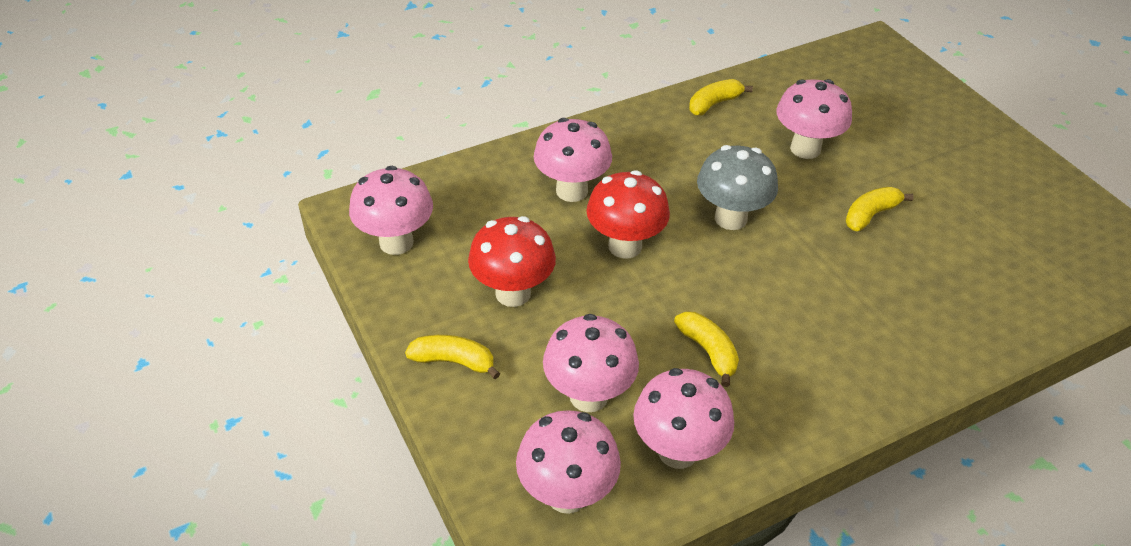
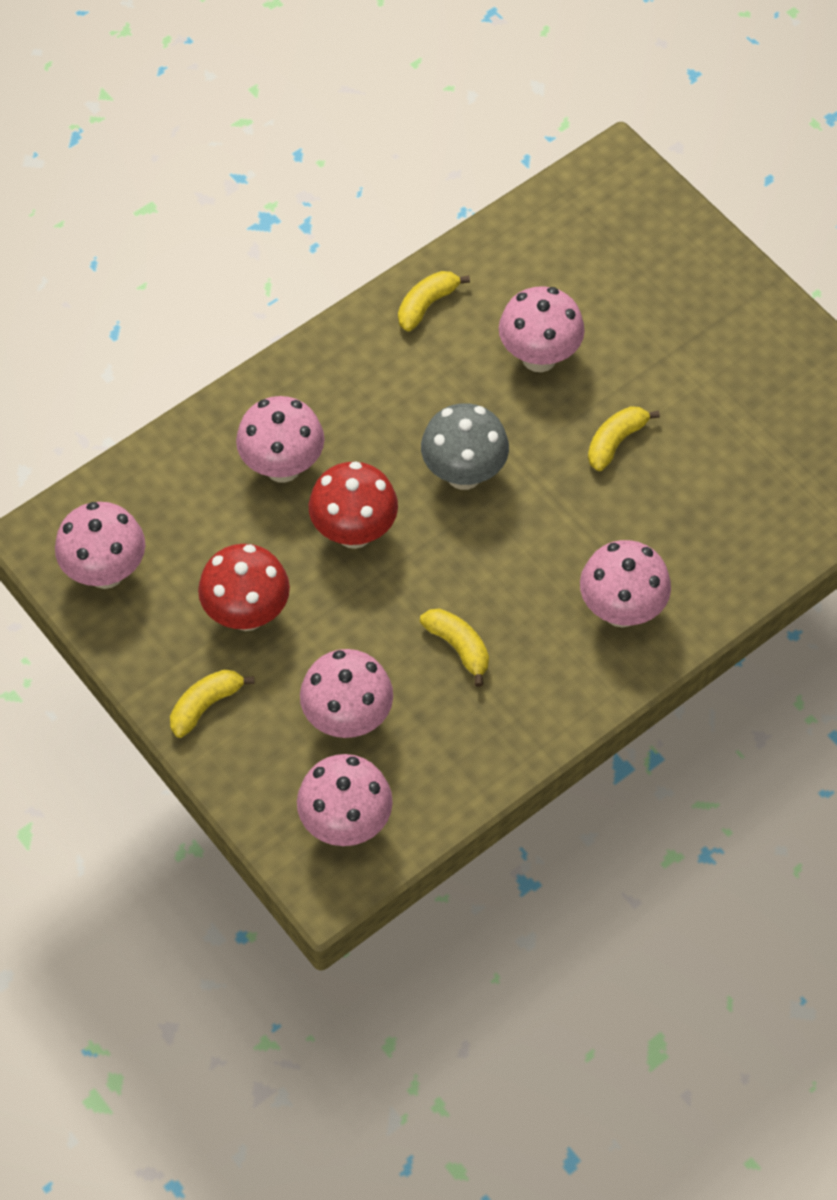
camera: 10 degrees left, 15 degrees up
yellow banana [405,335,500,379] -> yellow banana turned 45 degrees counterclockwise [170,669,255,738]
pink mushroom [633,368,734,469] -> pink mushroom moved to [580,540,671,628]

